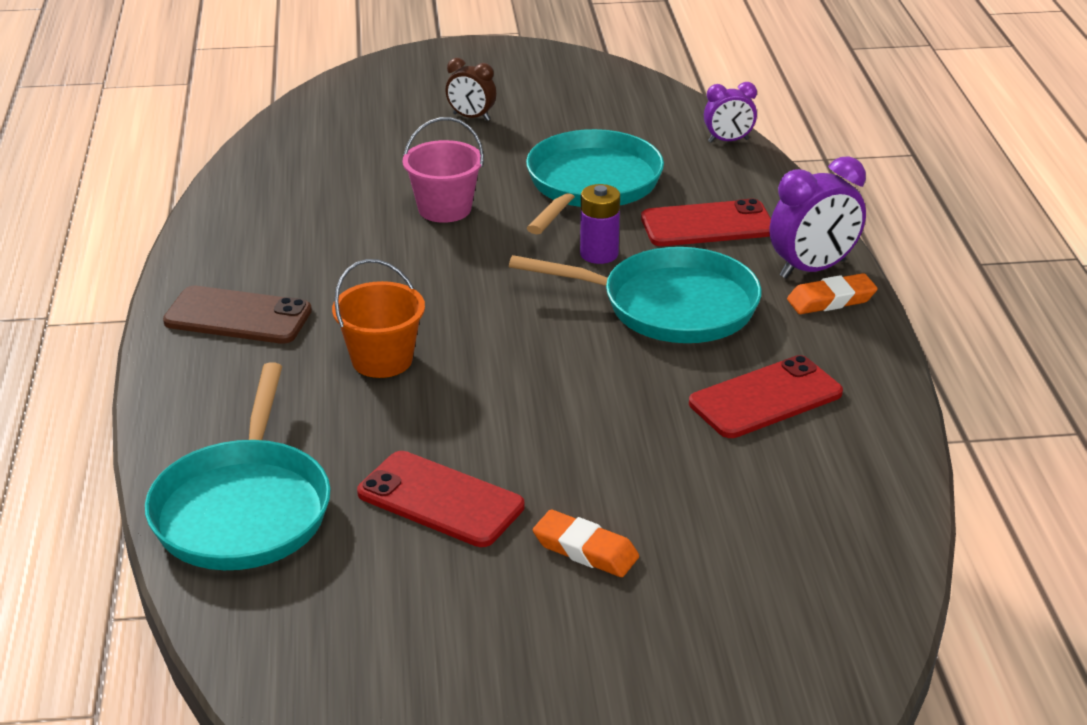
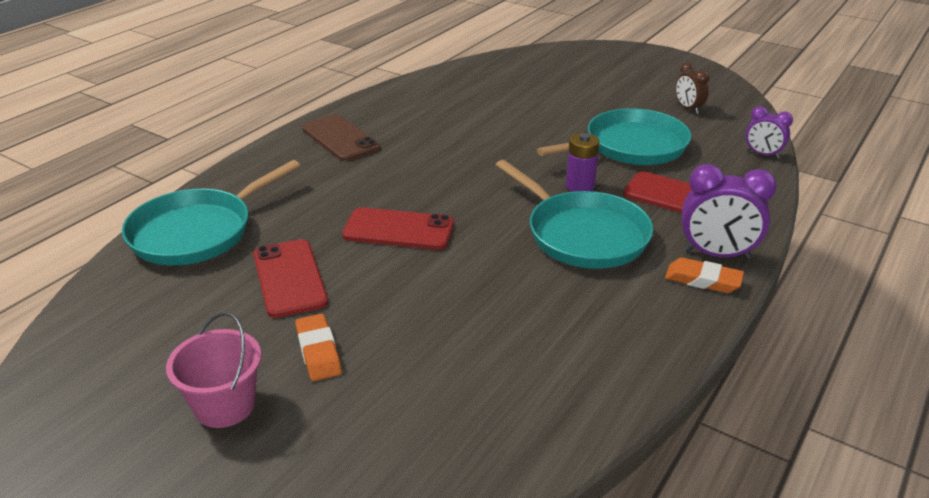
camera: 40 degrees right, 0 degrees up
orange bucket [332,259,425,378] -> none
pink bucket [403,117,484,223] -> pink bucket moved to [166,312,261,428]
brown clock [445,58,496,121] -> brown clock moved to [675,62,709,114]
red phone [689,355,843,438] -> red phone moved to [342,207,454,250]

